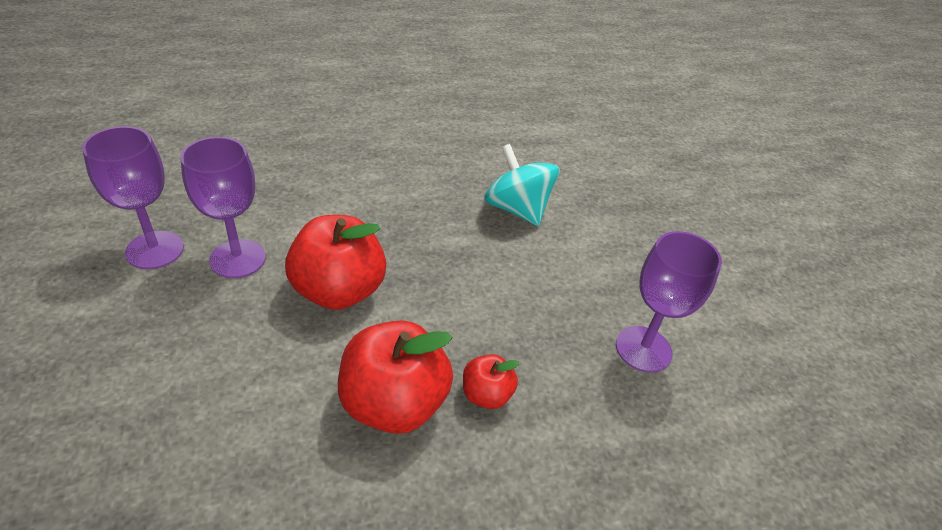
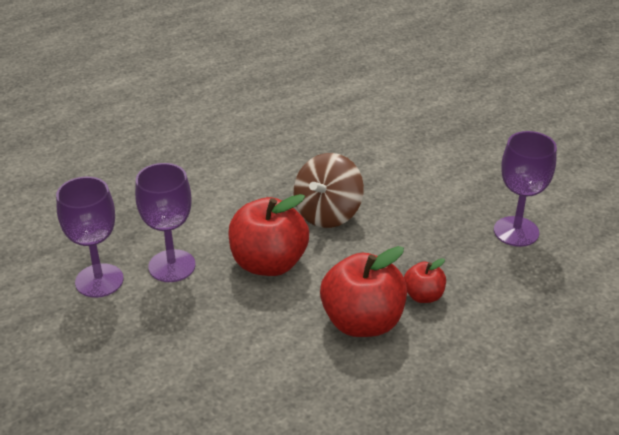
camera: 15 degrees left, 5 degrees down
turquoise spinning top [484,144,560,226] -> none
none -> brown spinning top [294,153,364,228]

